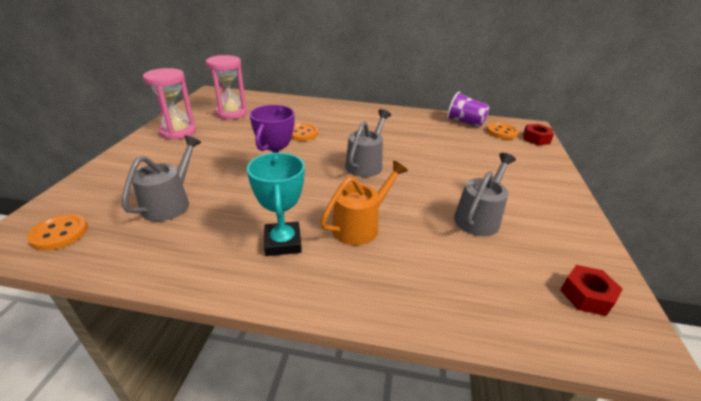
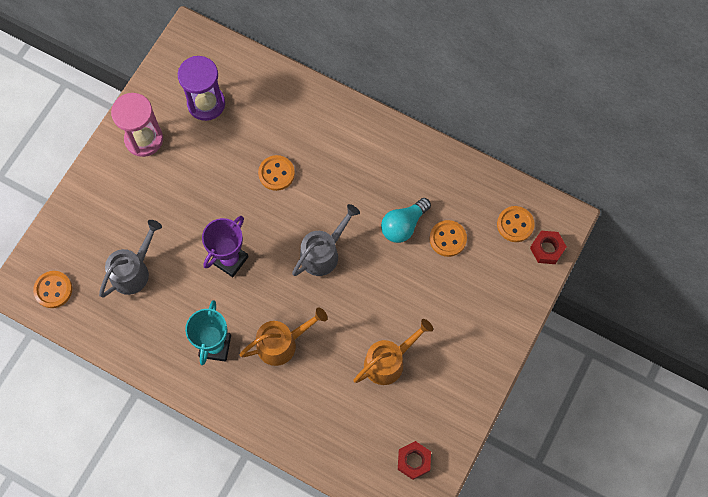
camera: 20 degrees right, 35 degrees up
pink hourglass [206,55,247,119] -> purple hourglass [178,56,225,121]
purple cup [447,92,490,127] -> none
grey watering can [454,153,516,236] -> orange watering can [353,319,433,385]
none -> turquoise light bulb [381,198,431,243]
none -> orange button [429,220,467,257]

